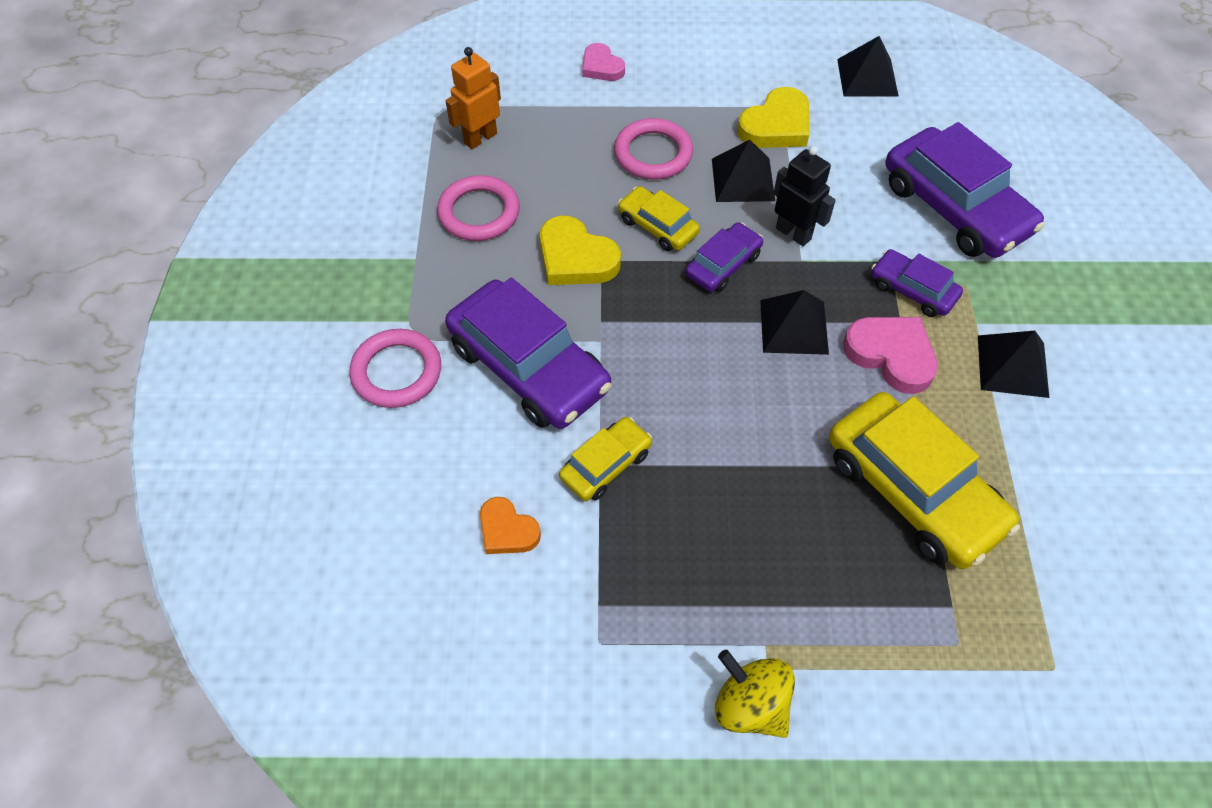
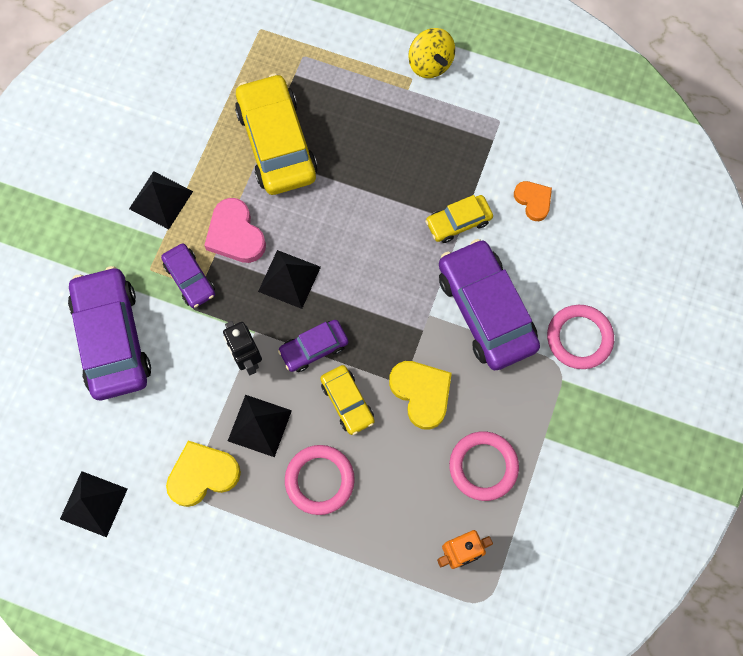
camera: 160 degrees left, 15 degrees up
pink heart [582,43,625,81] -> none

